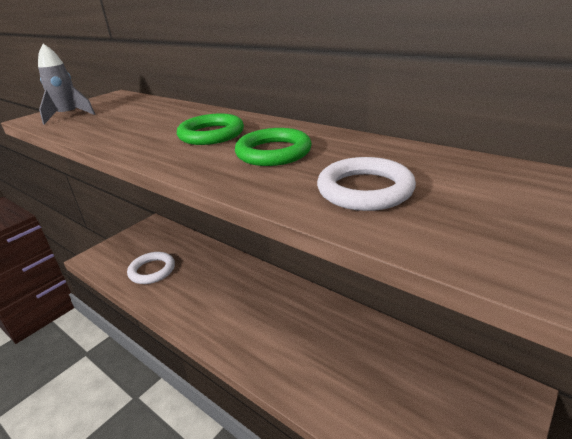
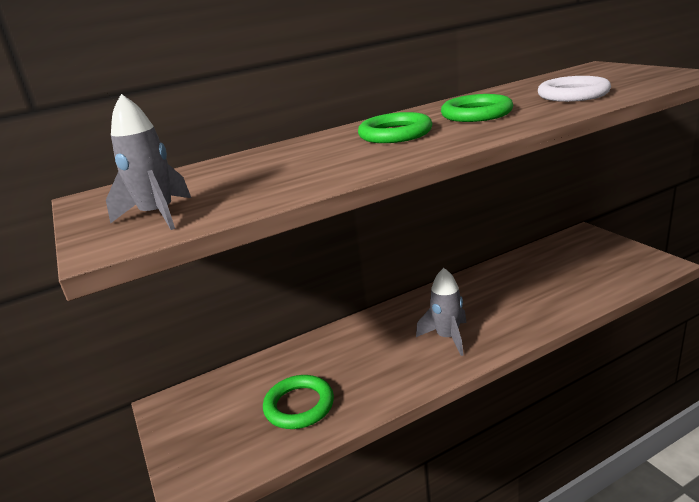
camera: 65 degrees left, 5 degrees down
white ring [127,252,175,284] -> green ring [263,375,334,429]
none -> grey rocket [416,268,467,356]

